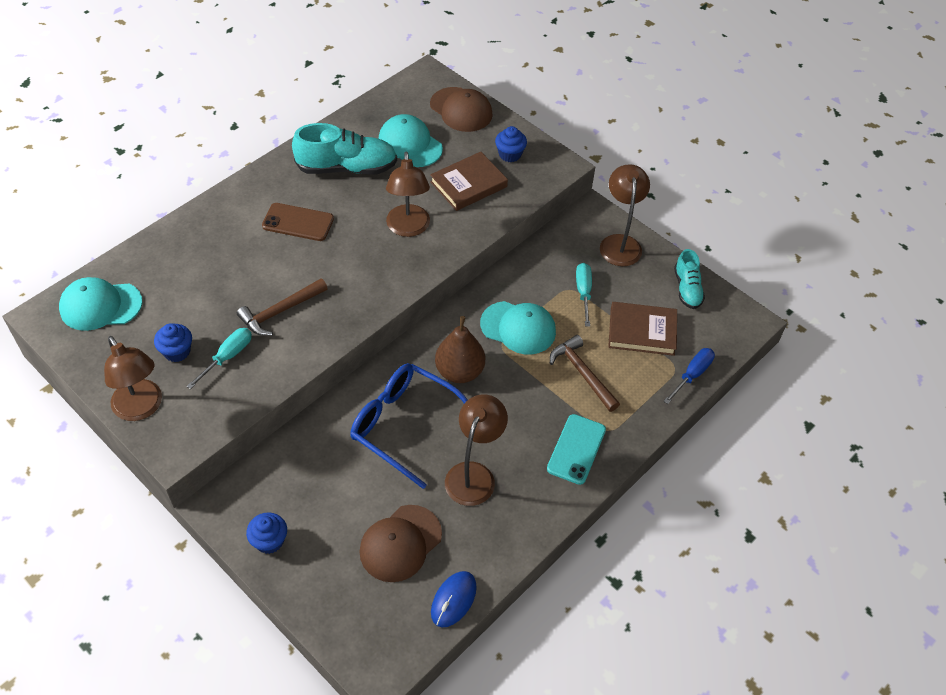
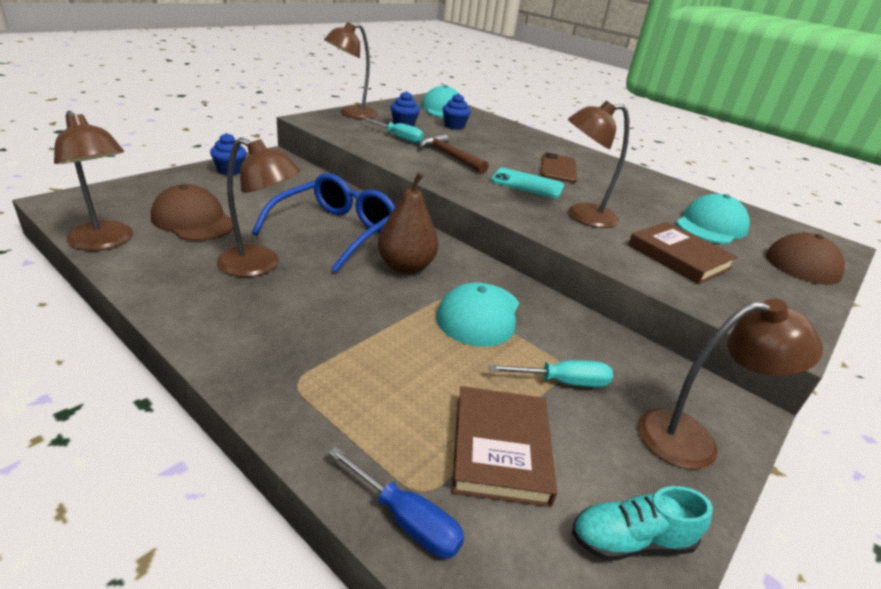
camera: 85 degrees right, 20 degrees down
turquoise shoe [292,123,397,175] -> none
blue mouse [431,571,477,627] -> brown lamp [54,111,133,251]
blue cupcake [495,126,527,162] -> blue cupcake moved to [442,93,471,130]
turquoise phone [547,414,606,485] -> turquoise phone moved to [491,168,564,198]
brown hammer [550,335,620,412] -> none

